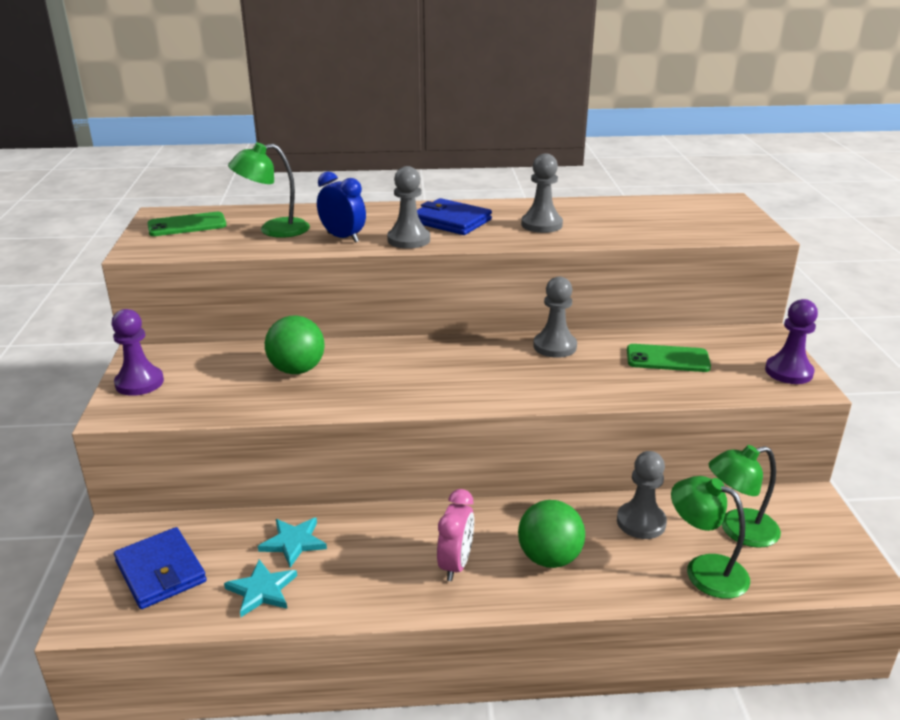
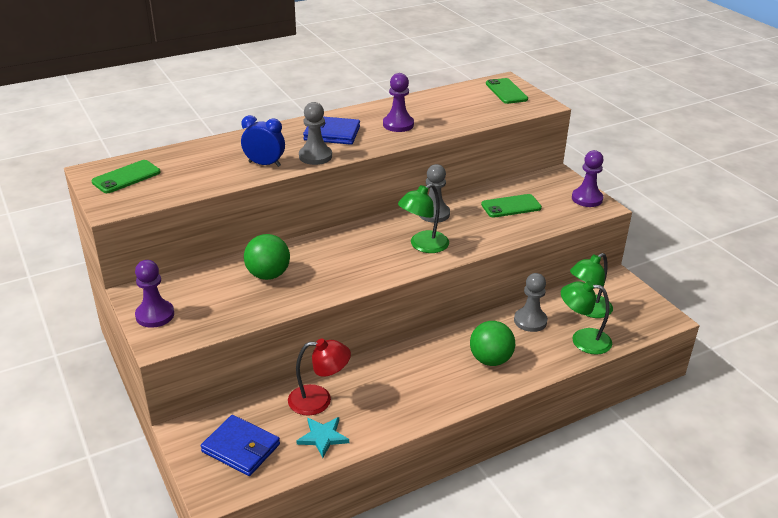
camera: 25 degrees left, 5 degrees up
green lamp [228,142,310,238] -> green lamp moved to [398,184,449,253]
turquoise star [258,518,327,568] -> red lamp [288,339,351,416]
pink clock [437,489,474,581] -> none
grey pawn [521,153,563,233] -> purple pawn [383,73,414,132]
none -> green phone [486,78,528,104]

